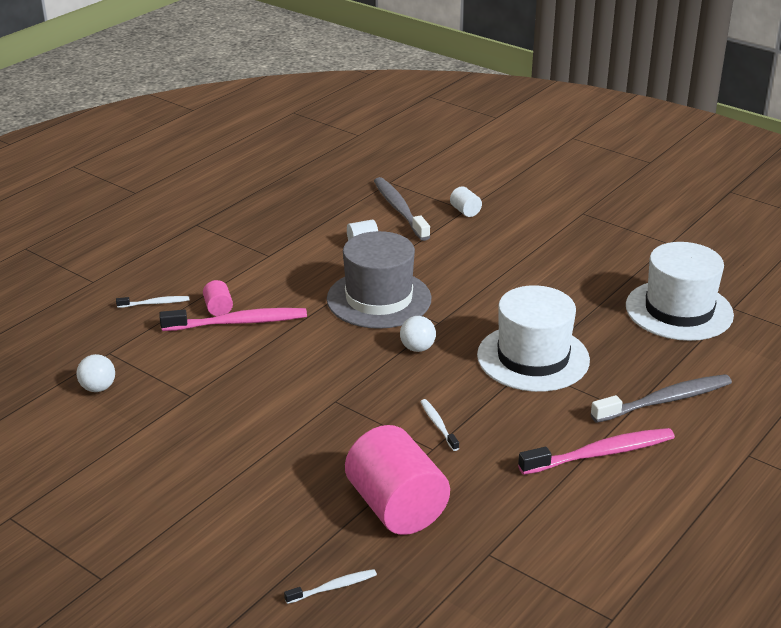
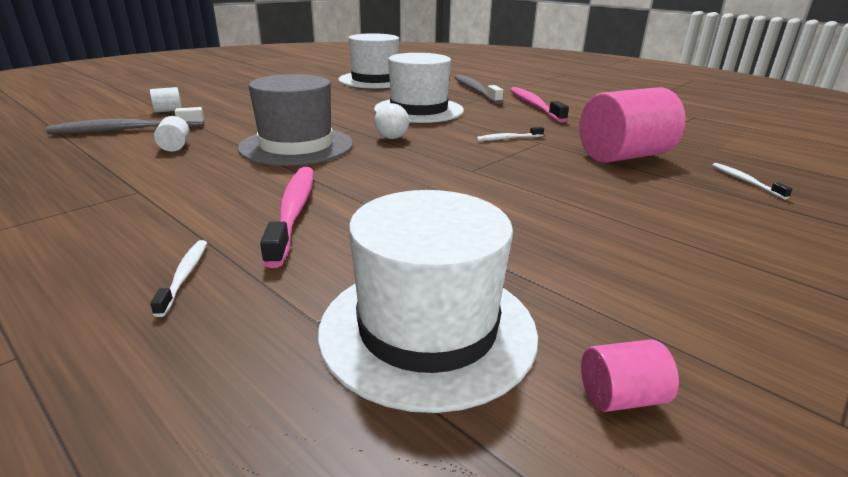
camera: 85 degrees left, 5 degrees down
white ball [77,354,115,392] -> white hat [318,190,538,413]
pink cylinder [203,280,233,316] -> pink cylinder moved to [581,340,679,412]

